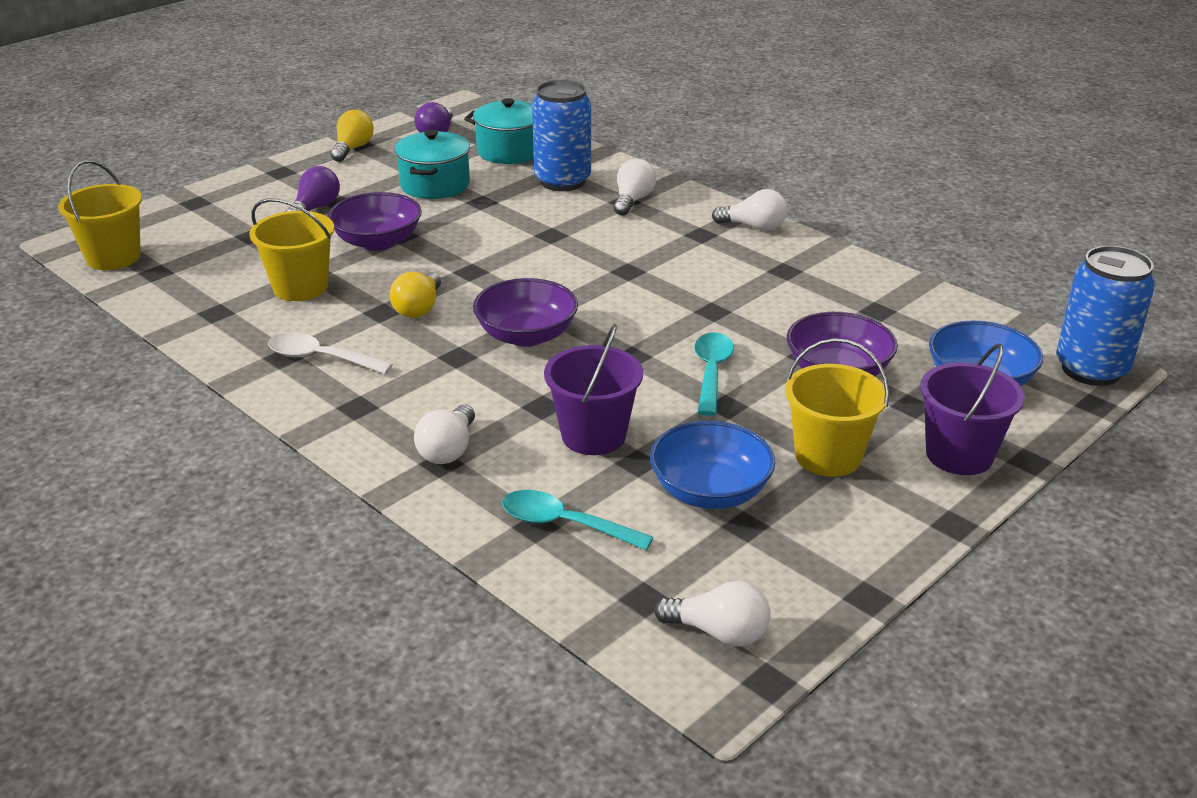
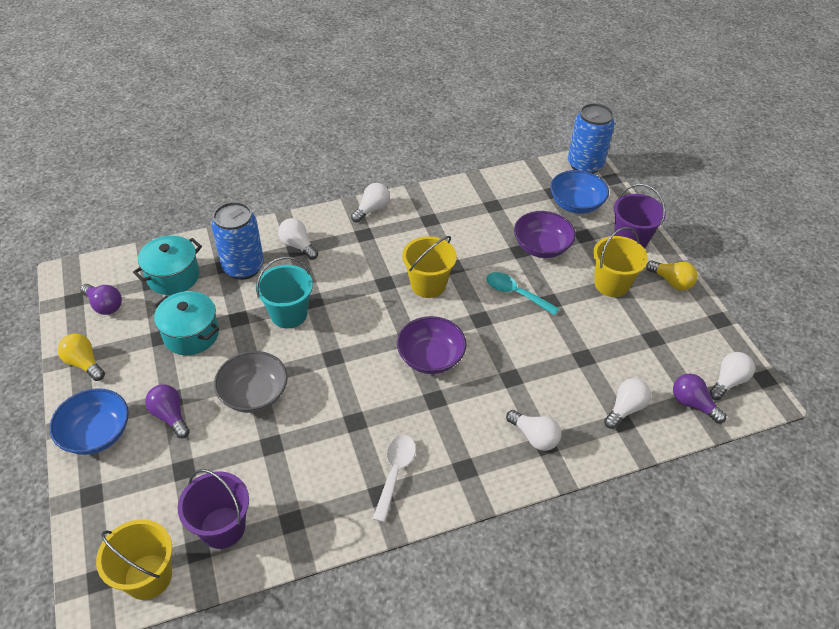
camera: 65 degrees left, 15 degrees up
yellow bucket [249,198,334,301] -> yellow bucket moved to [402,236,457,298]
white spoon [268,333,393,374] -> white spoon turned 150 degrees clockwise [373,435,416,522]
purple bowl [328,192,422,251] -> grey bowl [214,351,288,413]
yellow light bulb [389,272,441,318] -> yellow light bulb moved to [646,260,698,290]
turquoise spoon [502,490,654,551] -> white light bulb [604,378,651,429]
purple bucket [544,324,643,455] -> purple bucket moved to [178,469,249,549]
blue bowl [650,421,775,509] -> blue bowl moved to [49,388,129,455]
none -> turquoise bucket [256,257,313,328]
none -> purple light bulb [673,374,726,423]

